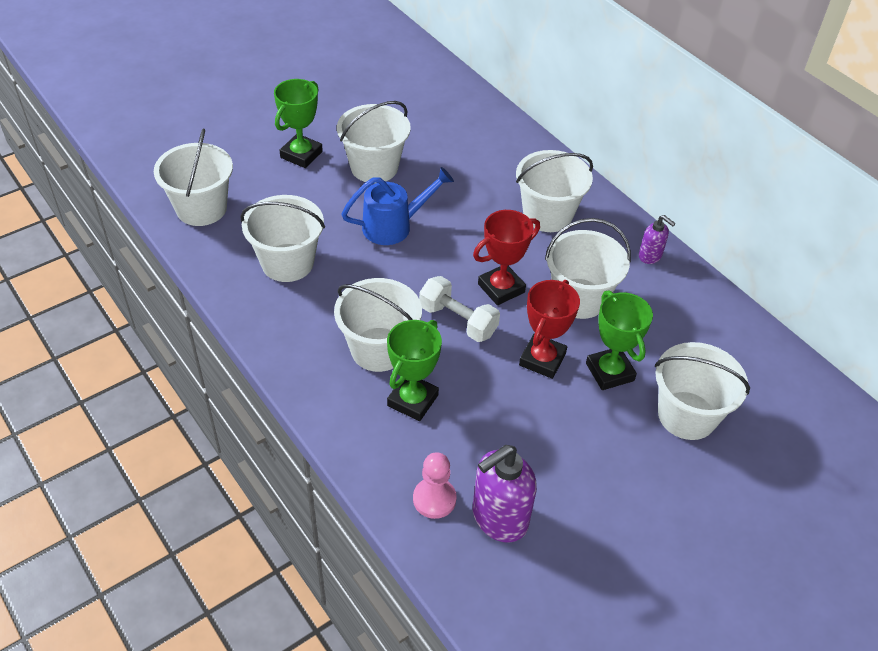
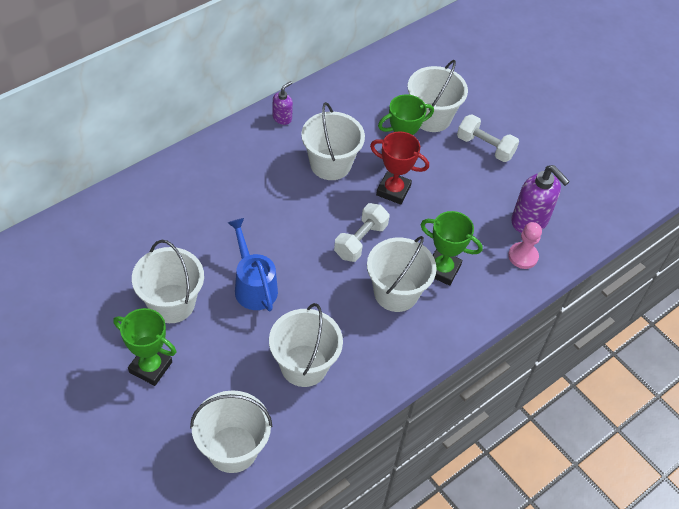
camera: 95 degrees left, 5 degrees up
red trophy [473,210,540,305] -> none
white bucket [516,150,593,232] -> none
none -> white dumbbell [457,114,519,162]

